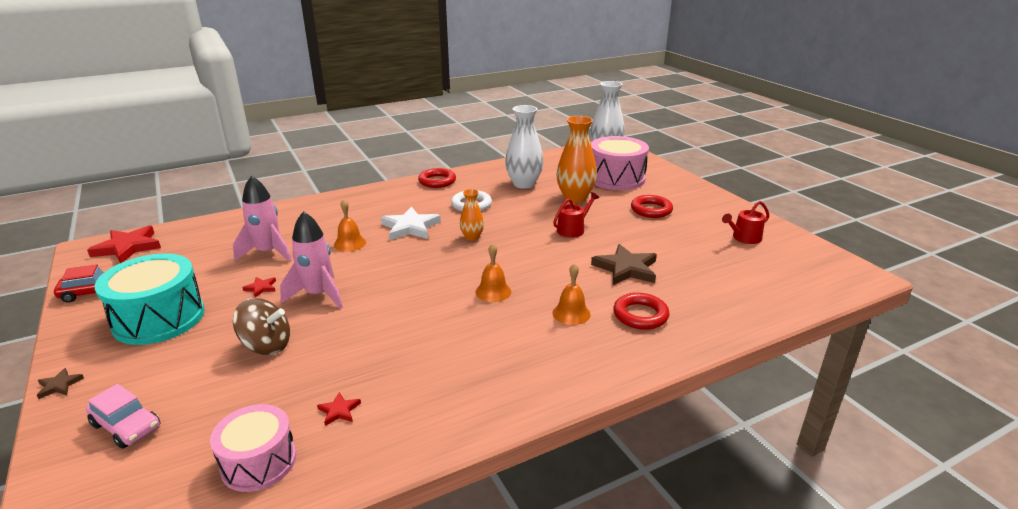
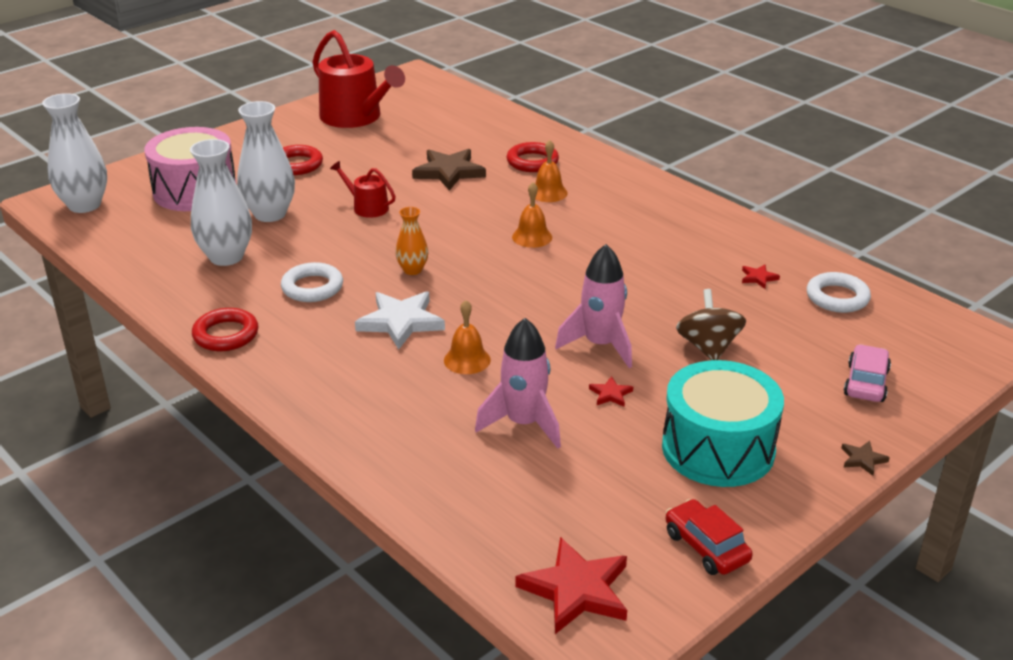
camera: 105 degrees left, 5 degrees up
pink drum [210,404,296,492] -> white ring [807,272,871,313]
orange vase [556,116,597,203] -> white vase [237,101,295,222]
red watering can [722,201,769,244] -> red watering can [312,30,405,128], size x2.00

